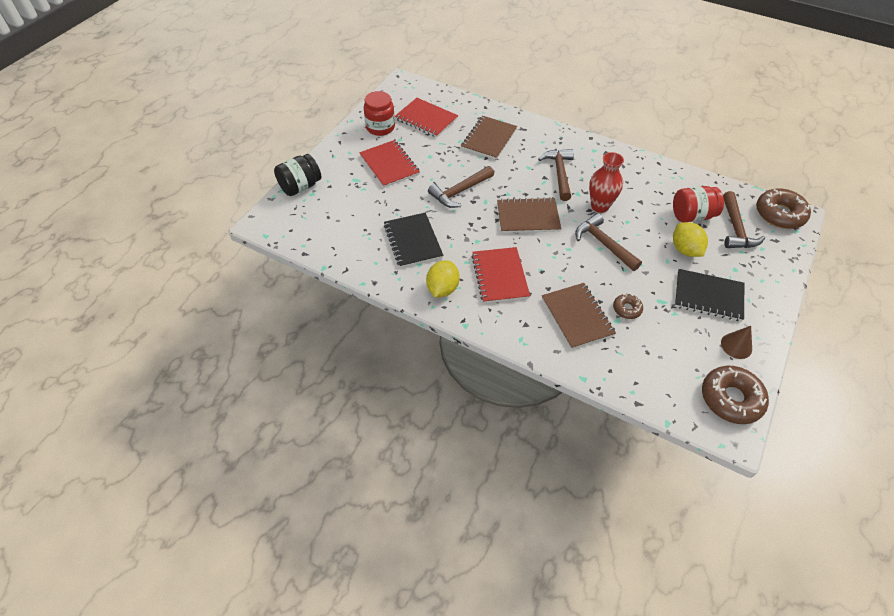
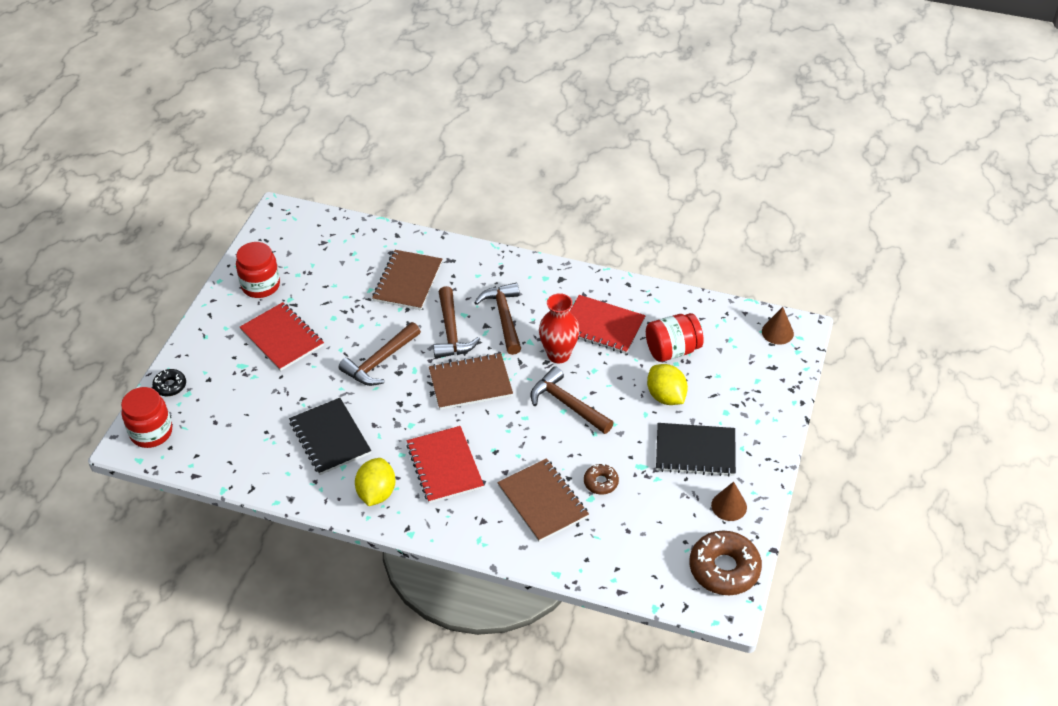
camera: 10 degrees left, 5 degrees down
black jar [274,154,321,196] -> black donut [152,369,186,396]
red notebook [395,98,458,138] -> red notebook moved to [570,295,646,354]
brown hammer [723,191,765,248] -> brown hammer moved to [433,286,480,359]
brown donut [756,189,811,229] -> brown cone [762,307,794,345]
none -> red jar [121,387,172,448]

